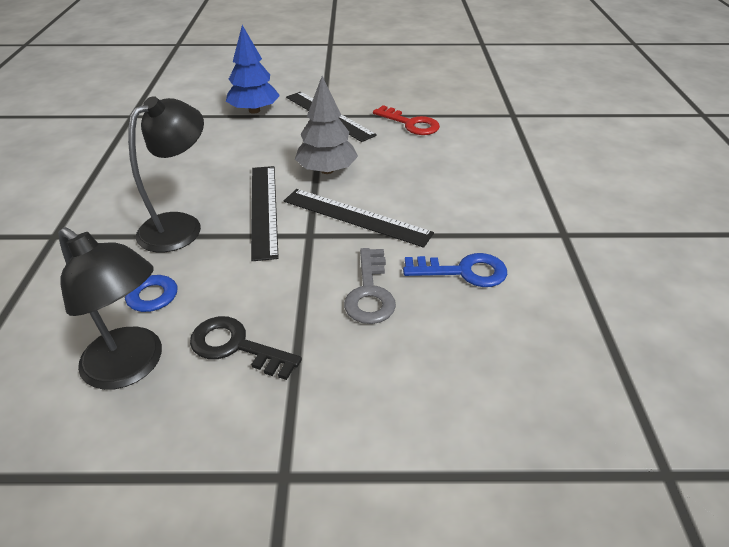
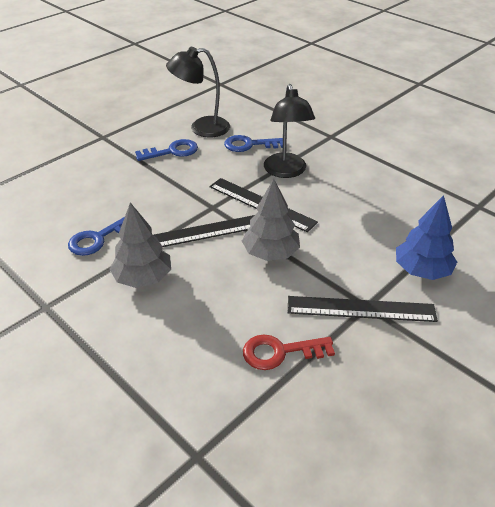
camera: 135 degrees right, 0 degrees up
black key [190,316,302,380] -> blue key [135,139,198,161]
grey key [344,248,396,324] -> none
none -> grey tree [110,202,171,288]

